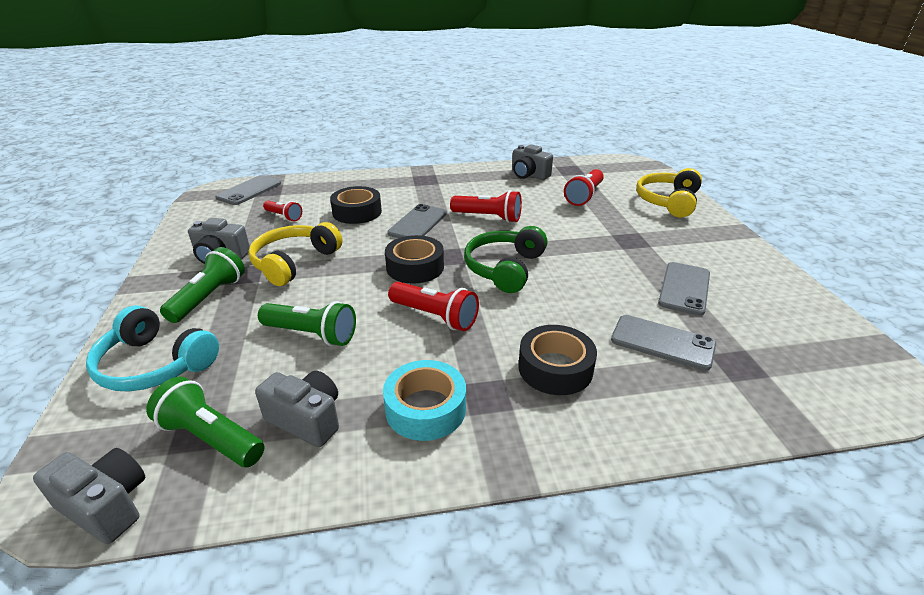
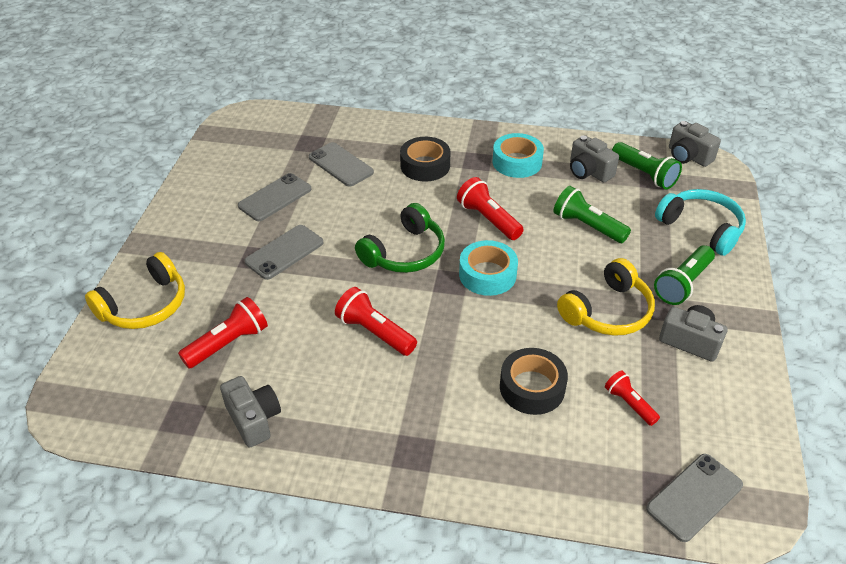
camera: 160 degrees left, 10 degrees up
black tape [385,235,444,284] -> turquoise tape [459,240,518,296]
grey phone [387,204,447,238] -> grey phone moved to [244,225,323,280]

